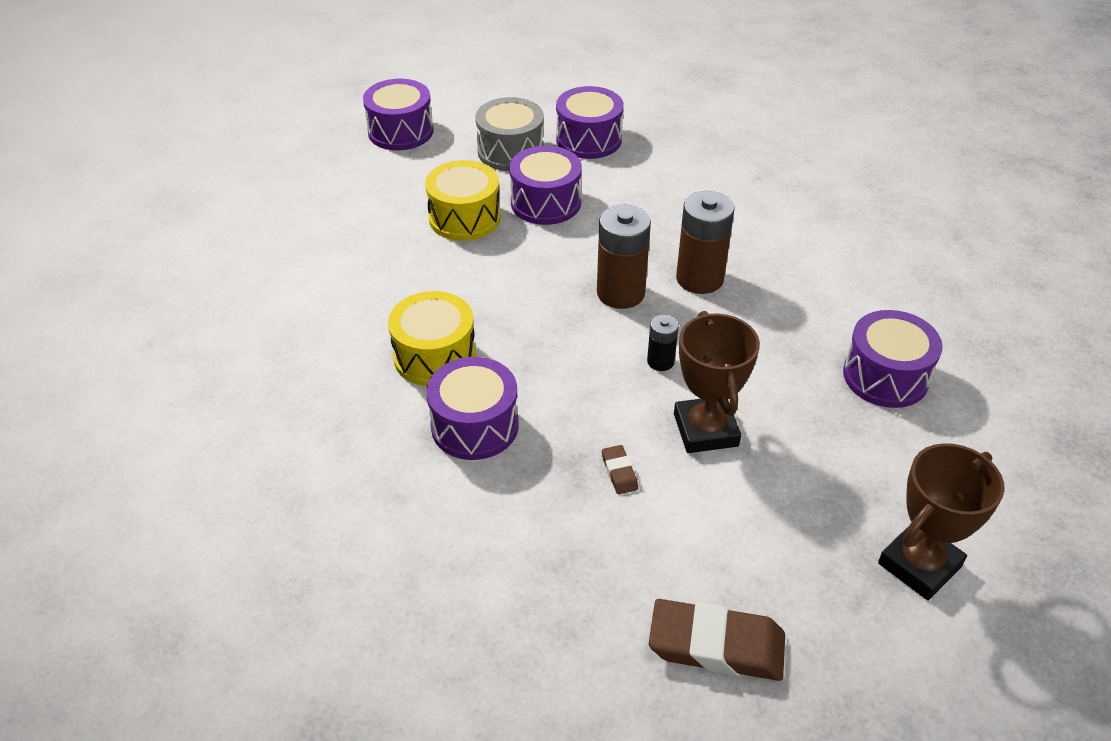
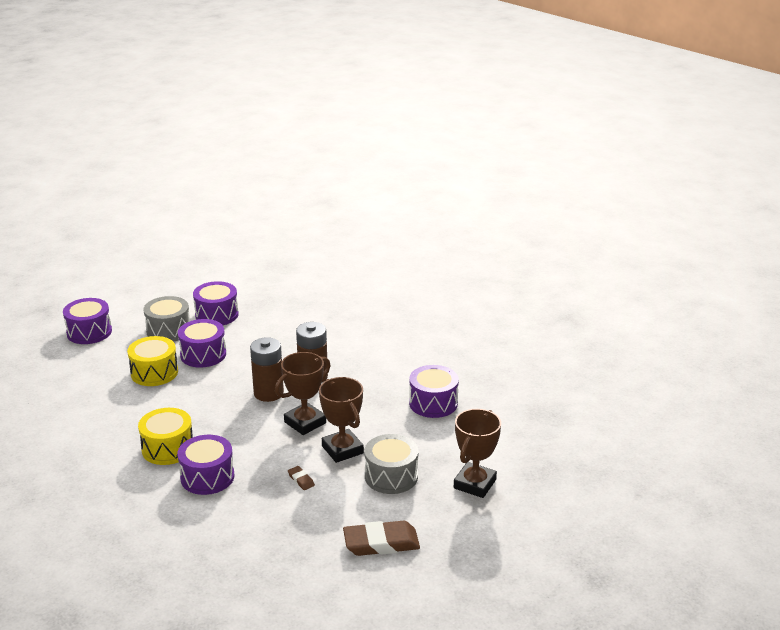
camera: 20 degrees left, 15 degrees down
black battery [647,315,679,371] -> brown trophy [275,352,331,435]
none -> grey drum [364,434,418,494]

